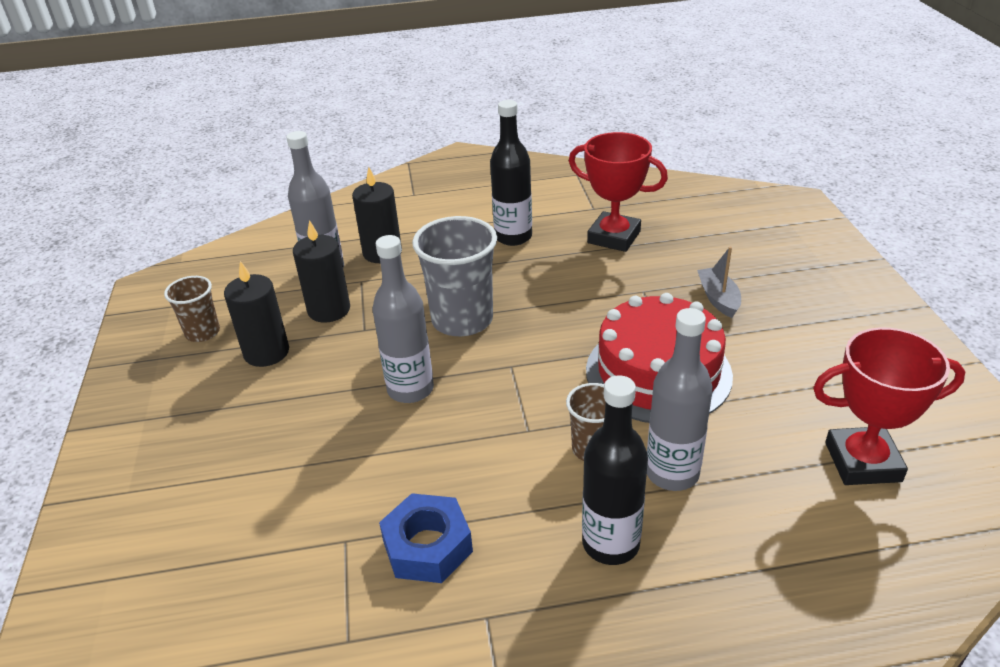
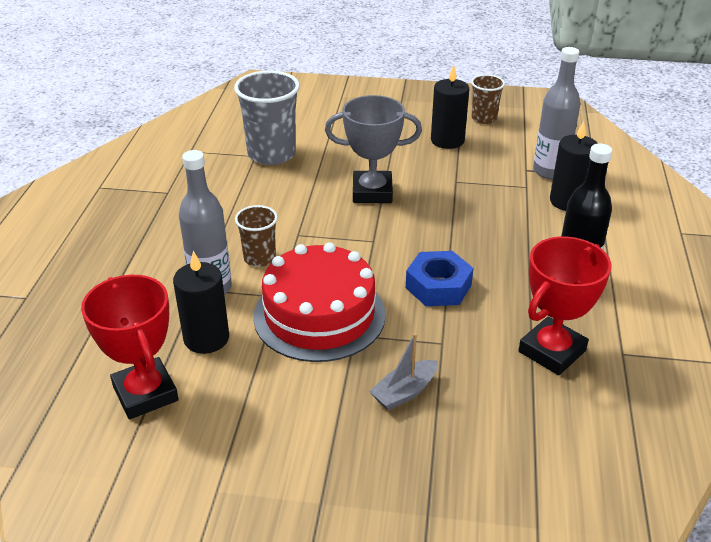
camera: 105 degrees right, 0 degrees up
black candle [293,220,350,323] -> black candle moved to [173,251,229,354]
grey bottle [373,235,434,403] -> grey trophy [325,95,422,203]
blue nut [379,493,473,583] -> blue nut moved to [406,251,473,306]
grey cup [412,216,497,336] -> grey cup moved to [234,70,300,165]
black bottle [582,375,648,565] -> none
grey boat [697,247,741,318] -> grey boat turned 135 degrees clockwise [369,333,437,411]
red trophy [813,328,965,485] -> red trophy turned 45 degrees counterclockwise [81,275,179,419]

